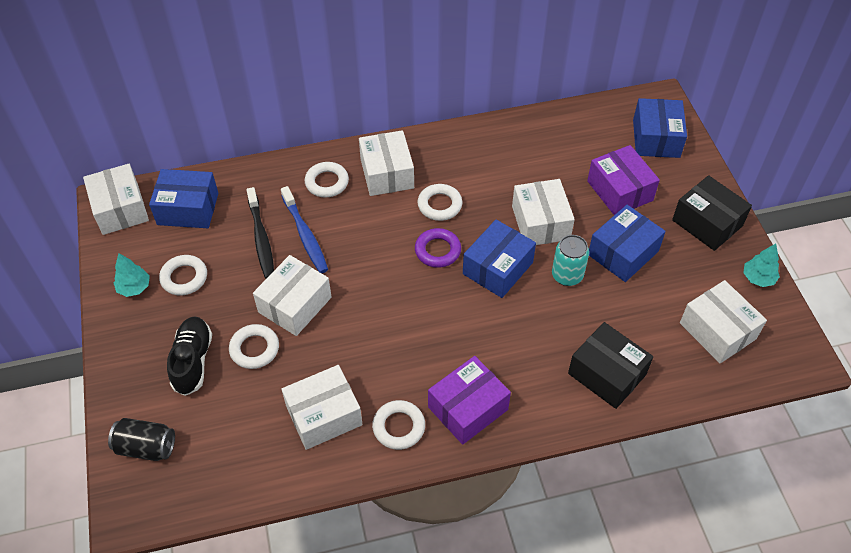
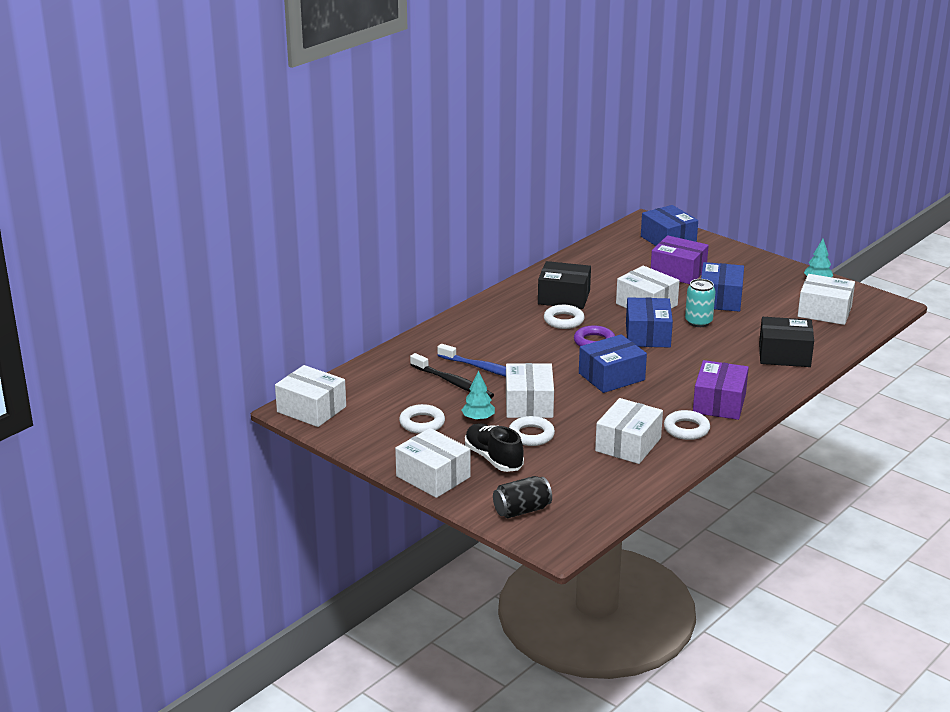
camera: 35 degrees left, 25 degrees down
turquoise tree [114,253,150,297] -> turquoise tree moved to [461,371,495,421]
blue box [149,169,218,228] -> blue box moved to [579,334,647,393]
white ring [305,162,349,198] -> none
white box [359,130,414,196] -> white box moved to [395,428,470,498]
black box [672,175,752,251] -> black box moved to [538,261,591,309]

